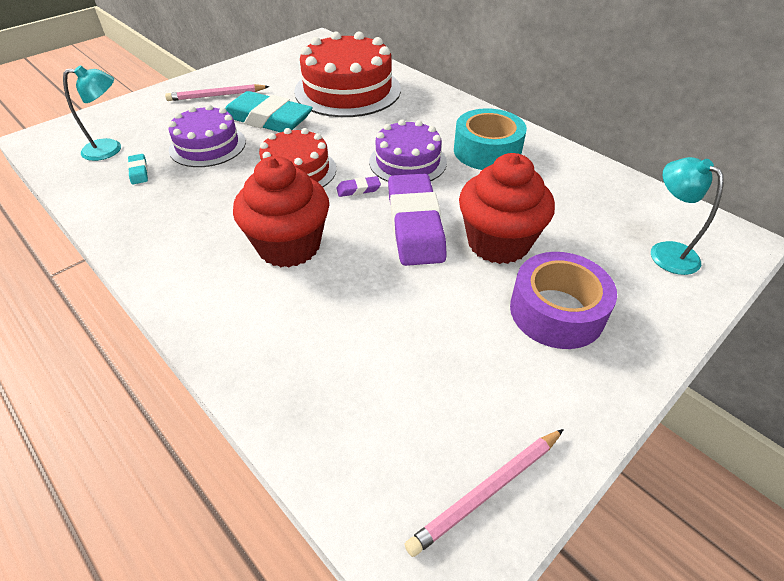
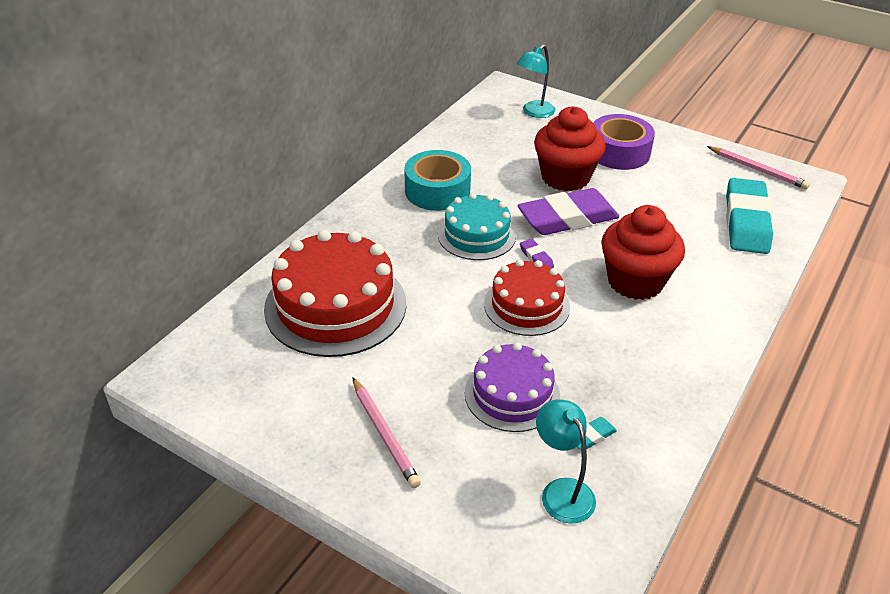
camera: 105 degrees left, 5 degrees down
turquoise eraser [225,91,313,132] -> turquoise eraser moved to [726,178,773,254]
purple cake [369,119,447,182] -> turquoise cake [438,193,516,260]

